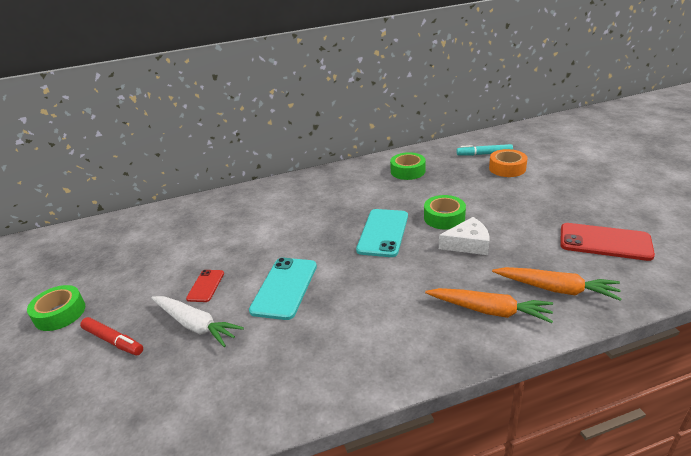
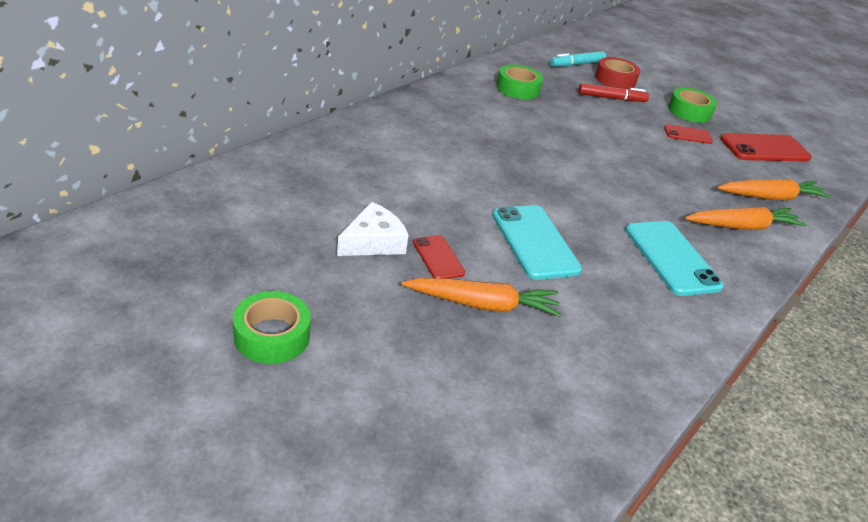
camera: 40 degrees left, 5 degrees up
red marker [80,317,143,356] -> red marker moved to [578,83,649,102]
white carrot [151,296,244,347] -> orange carrot [401,278,561,317]
turquoise phone [356,209,408,257] -> turquoise phone moved to [625,221,724,296]
green tape [424,195,466,230] -> green tape moved to [668,88,717,123]
white cheese [439,217,489,255] -> white cheese moved to [337,202,409,256]
orange tape [489,149,528,177] -> red tape [595,57,640,90]
none -> red phone [664,124,713,144]

